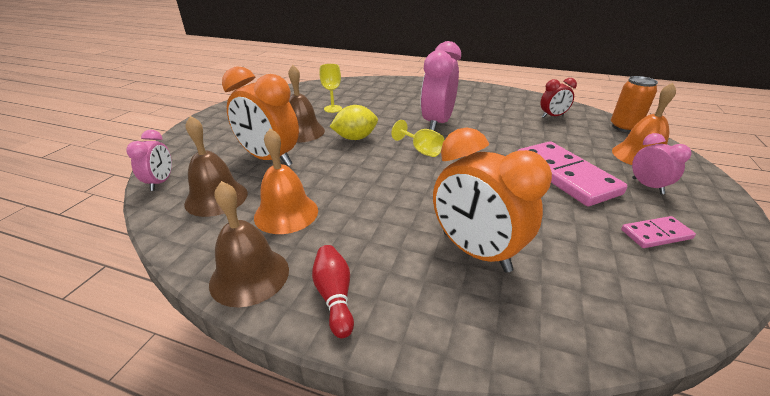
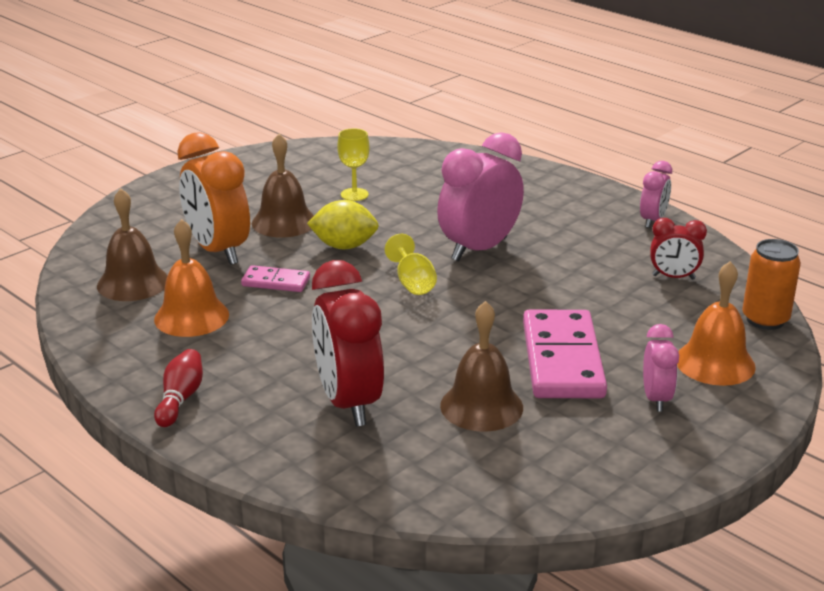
camera: 25 degrees right, 5 degrees down
pink clock [126,130,172,191] -> pink clock moved to [640,161,672,228]
brown bell [209,181,289,307] -> brown bell moved to [440,301,523,432]
orange clock [433,127,552,273] -> red clock [312,260,384,426]
pink domino [621,216,696,248] -> pink domino moved to [241,265,310,292]

